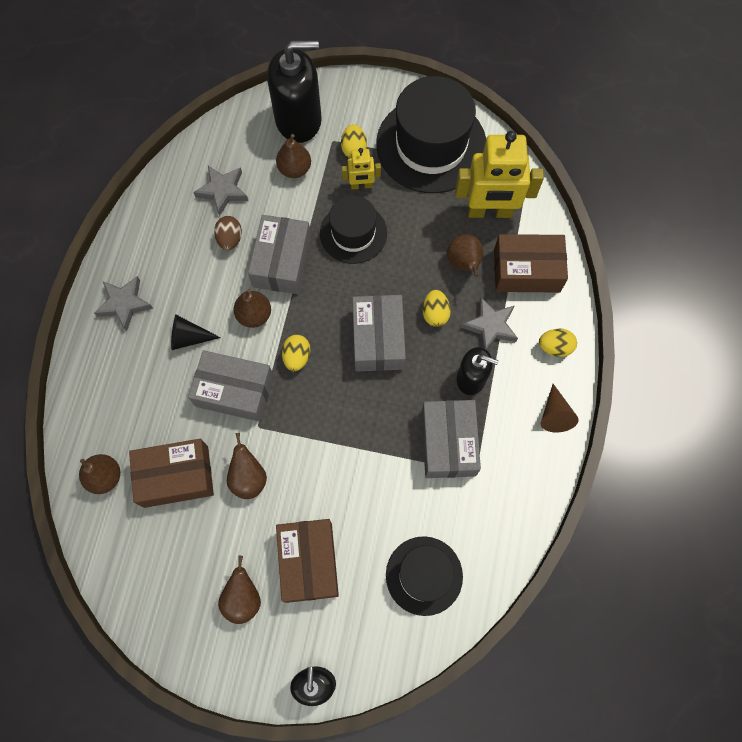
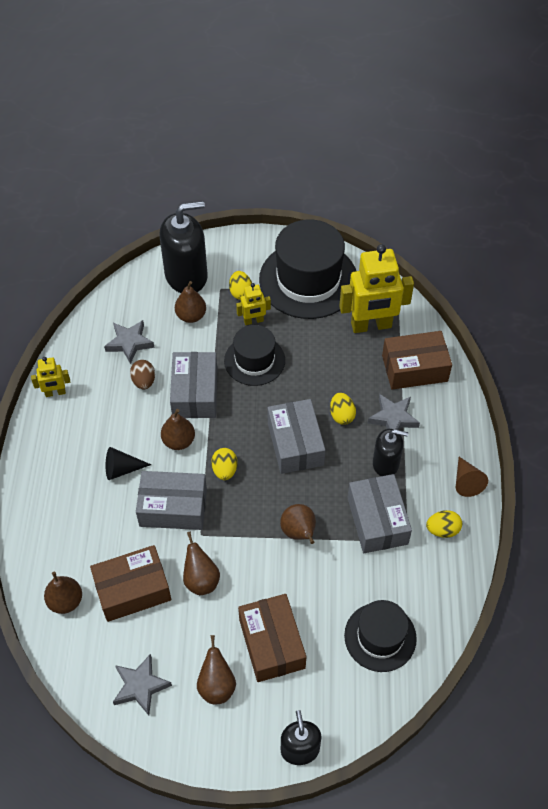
camera: 10 degrees left, 15 degrees down
grey star [94,276,153,331] -> grey star moved to [113,654,172,715]
brown pear [447,235,483,277] -> brown pear moved to [280,504,316,544]
yellow egg [539,329,577,357] -> yellow egg moved to [426,510,462,538]
none -> yellow robot [31,357,70,397]

